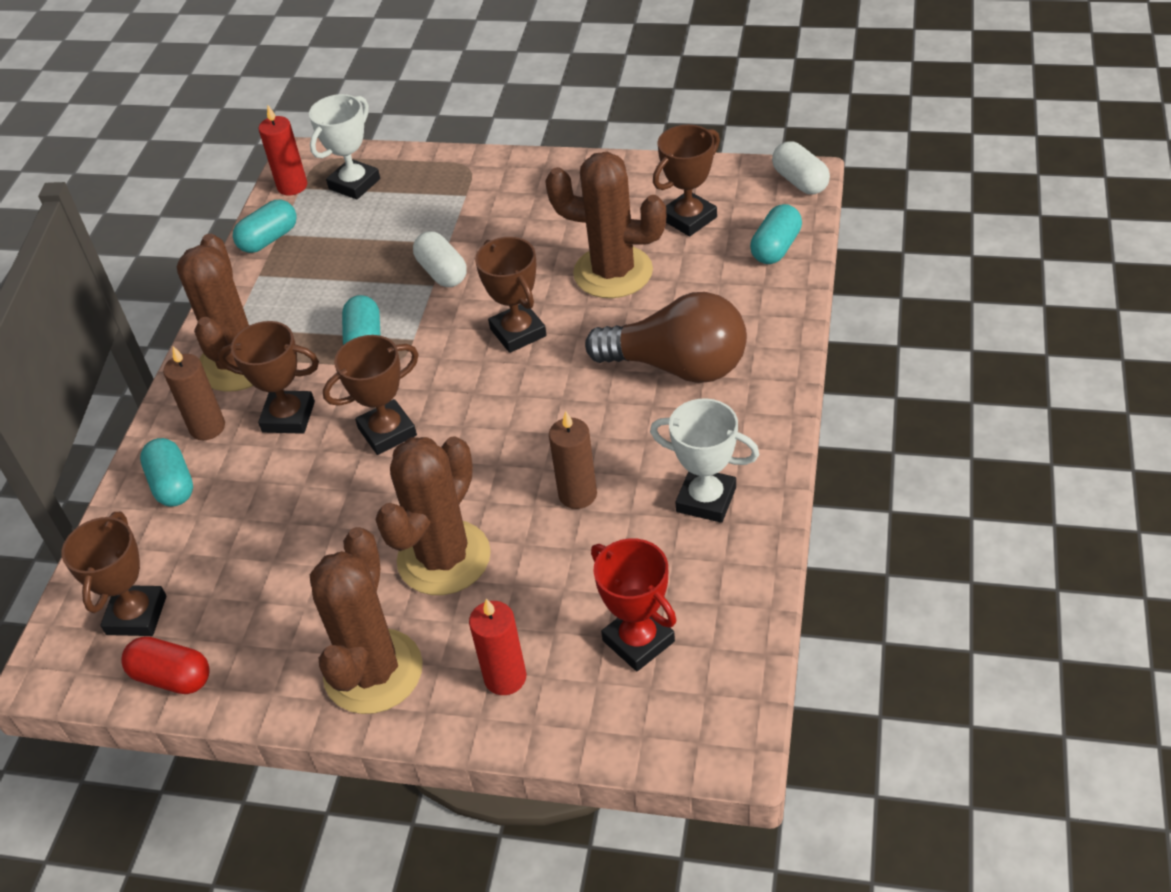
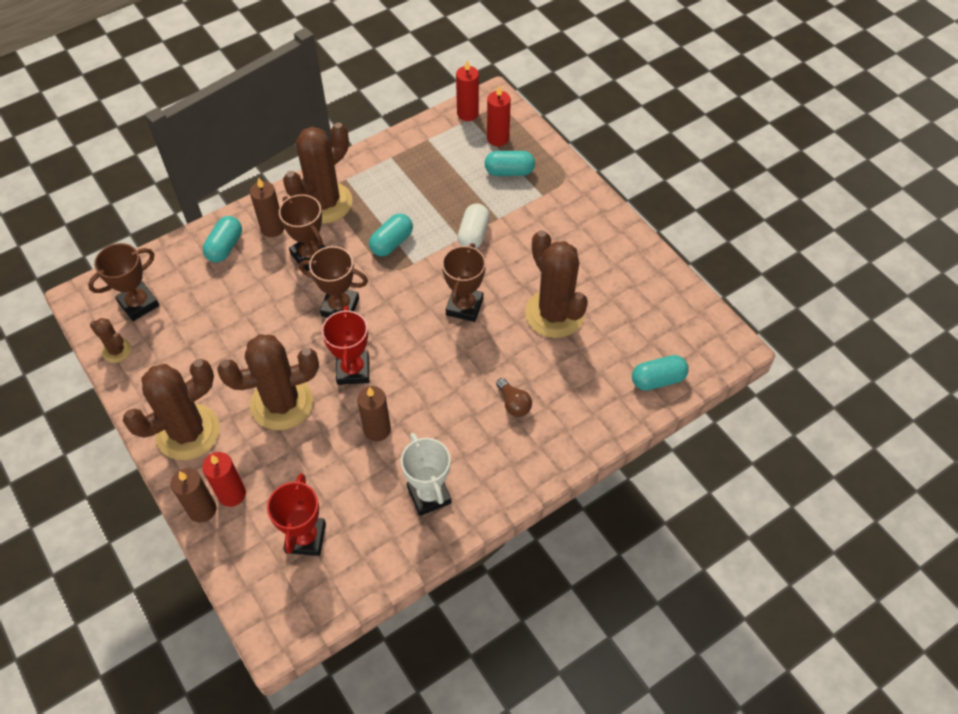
camera: 40 degrees right, 10 degrees up
red capsule [121,636,210,694] -> brown cactus [90,318,132,363]
turquoise capsule [233,200,297,253] -> turquoise capsule moved to [484,151,535,176]
white trophy [309,94,380,200] -> red candle [487,85,511,146]
brown light bulb [585,292,747,383] -> brown light bulb [496,378,532,417], size x0.42
brown trophy [653,125,720,236] -> none
white capsule [772,141,830,194] -> none
none -> brown candle [171,468,216,523]
none -> red trophy [322,306,369,385]

